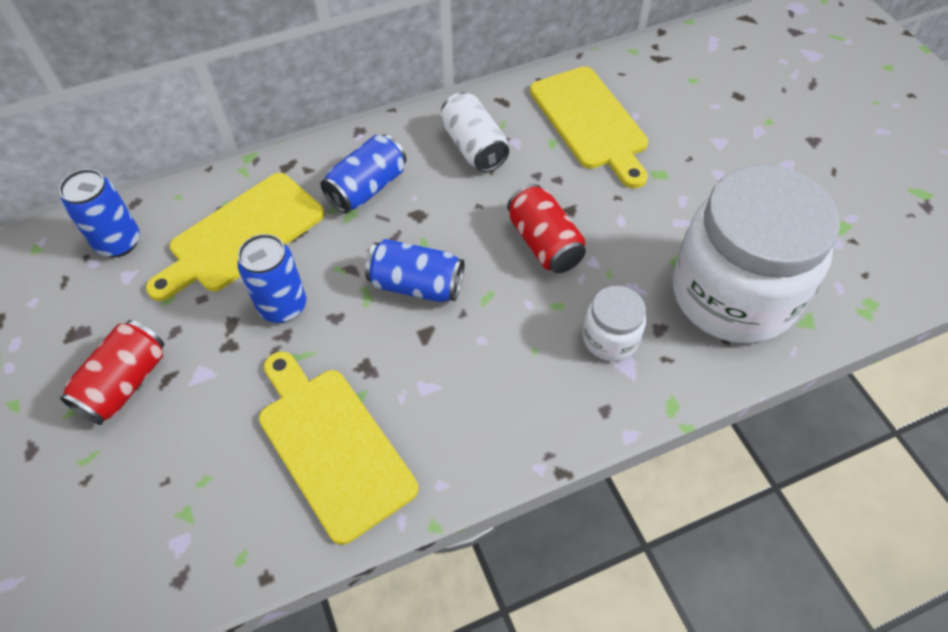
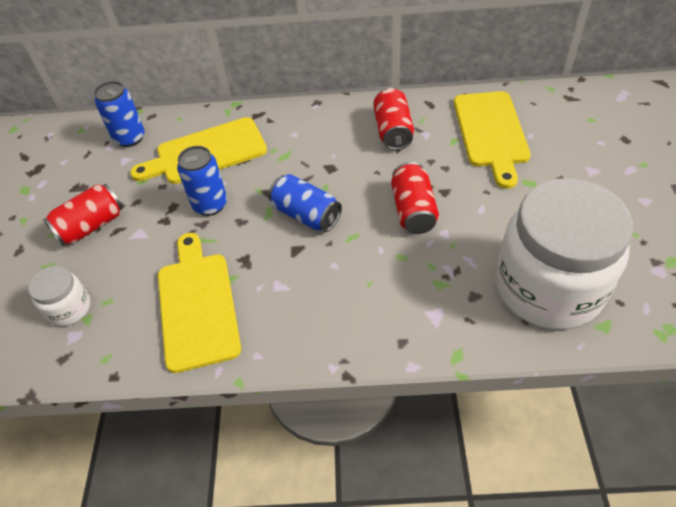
camera: 25 degrees right, 5 degrees down
blue can [321,134,407,213] -> none
white can [440,92,509,172] -> red can [373,88,414,150]
white jar [583,286,646,361] -> white jar moved to [28,266,91,326]

